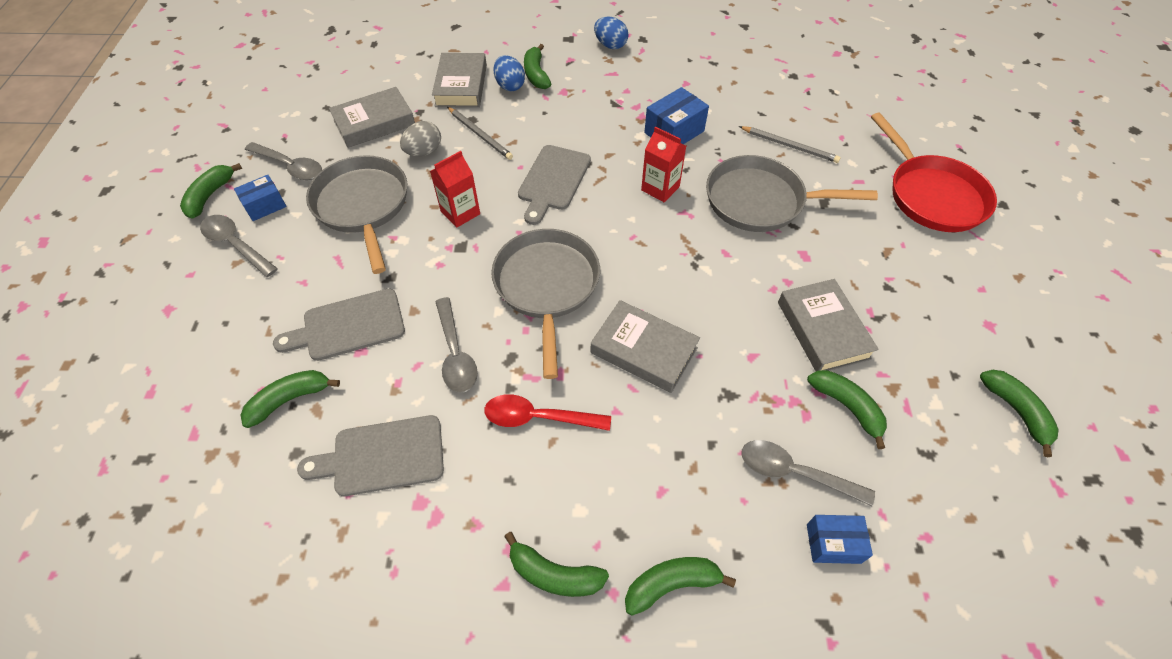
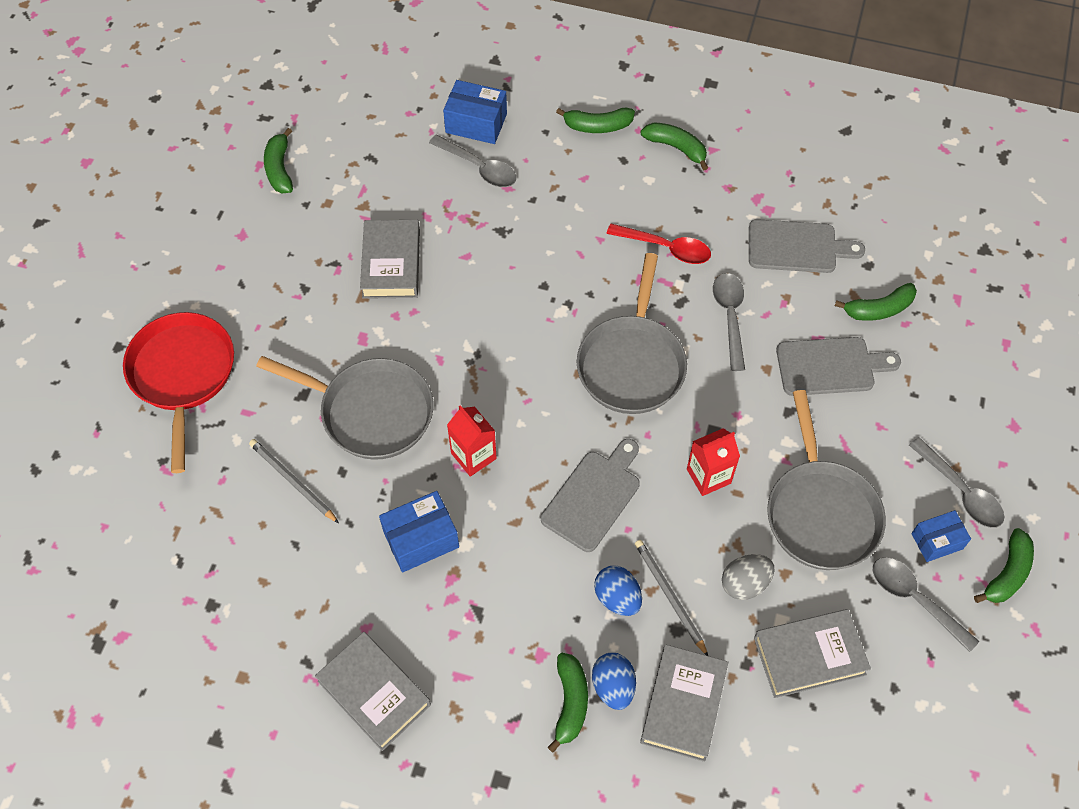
camera: 165 degrees left, 5 degrees up
grey book [591,300,700,393] -> grey book moved to [315,632,431,751]
blue egg [594,17,628,49] -> blue egg moved to [594,566,642,616]
green banana [807,370,887,449] -> none
blue box [807,515,873,564] -> blue box [443,80,507,144], size x1.50

